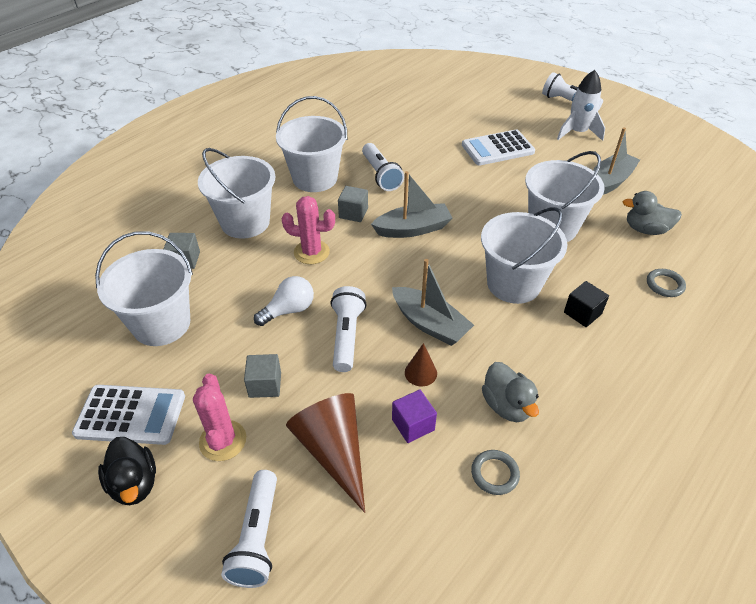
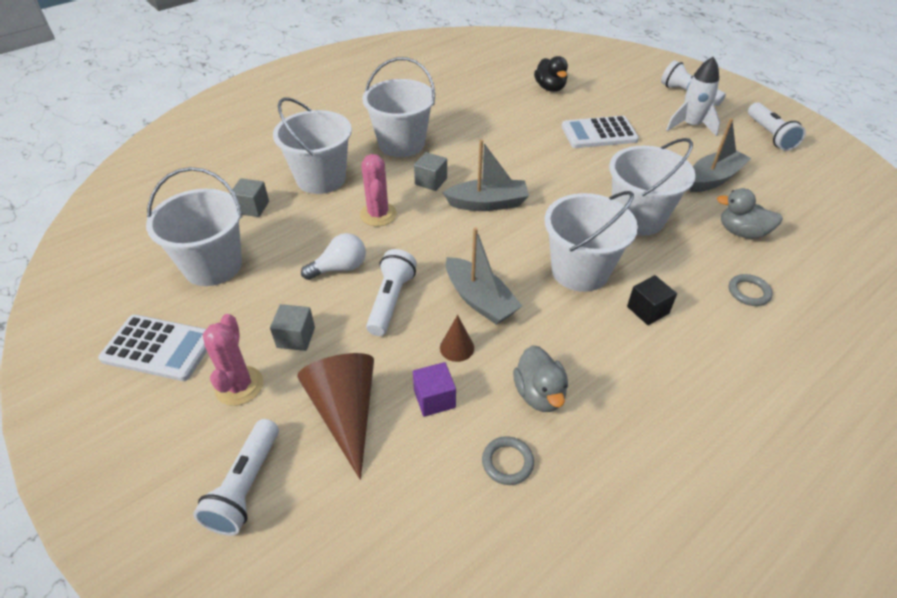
camera: 10 degrees right, 0 degrees up
black duck [98,437,156,505] -> black duck moved to [534,56,568,92]
pink cactus [282,196,335,264] -> pink cactus turned 60 degrees clockwise [360,154,397,226]
white flashlight [362,143,404,191] -> white flashlight moved to [748,103,806,151]

